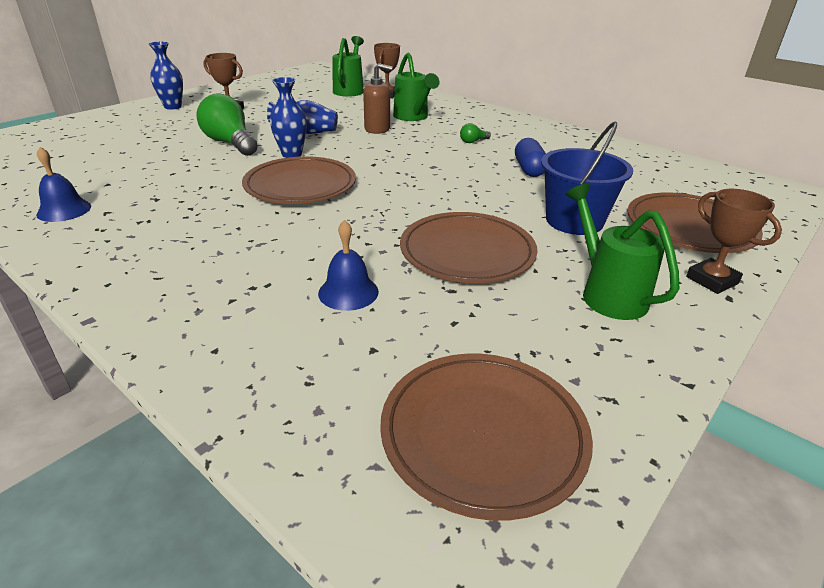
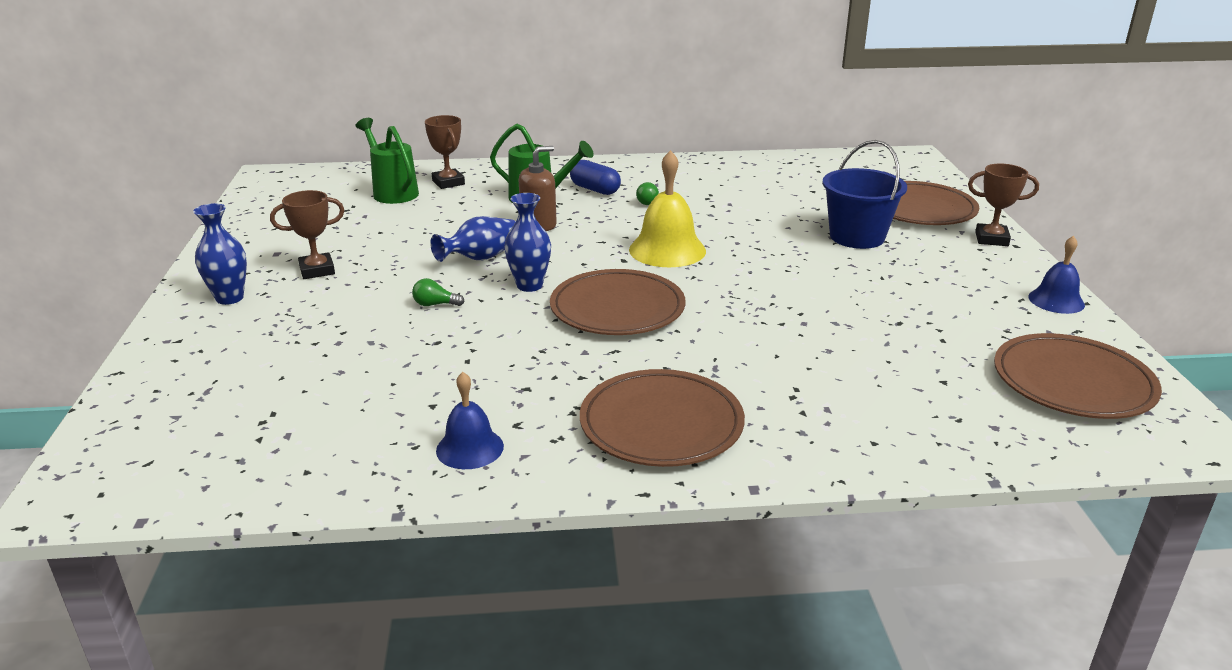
camera: 45 degrees left, 5 degrees down
green light bulb [196,93,258,156] -> green light bulb [412,278,465,306], size x0.44
blue bell [318,220,379,311] -> blue bell moved to [1028,236,1085,314]
brown plate [400,212,538,283] -> brown plate moved to [580,369,745,467]
blue capsule [515,138,546,177] -> blue capsule moved to [570,160,621,195]
green watering can [565,183,679,320] -> none
none -> yellow bell [629,150,706,267]

